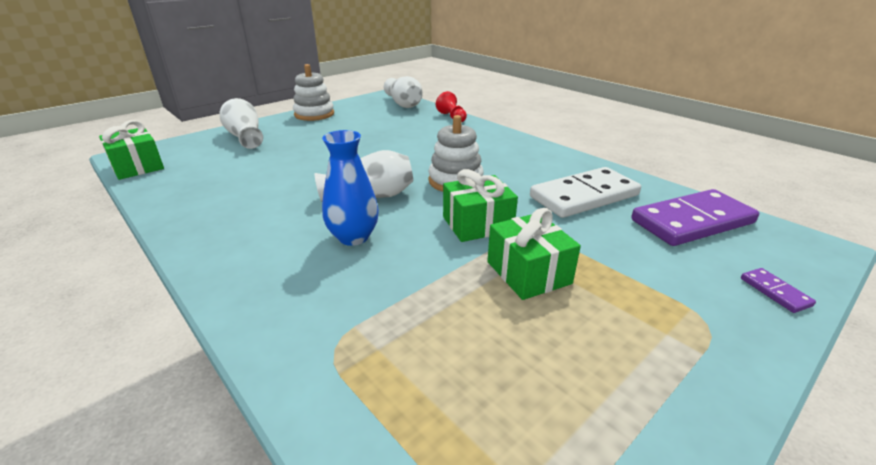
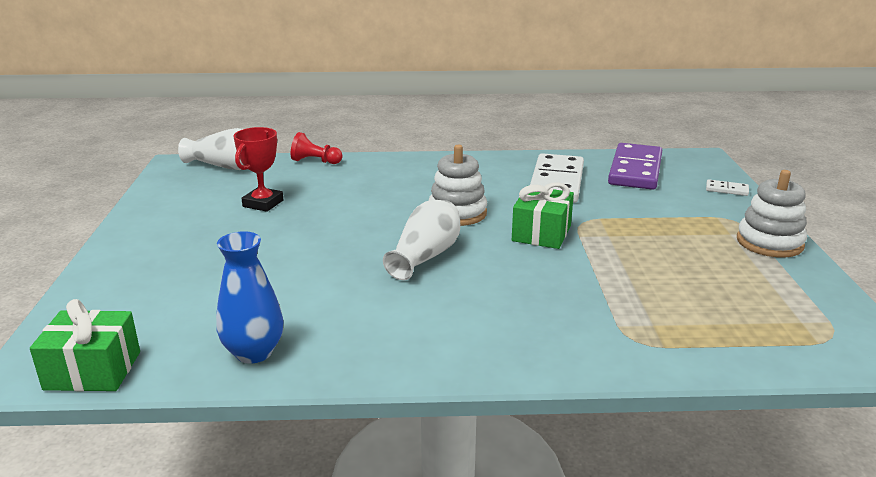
camera: 50 degrees left, 5 degrees down
white vase [220,98,263,149] -> none
white stacking toy [293,64,334,121] -> white stacking toy moved to [737,170,807,258]
blue vase [322,130,379,246] -> blue vase moved to [216,231,284,364]
green gift [488,208,581,300] -> none
purple domino [741,268,816,313] -> white domino [706,179,749,196]
none -> red trophy [234,127,284,212]

